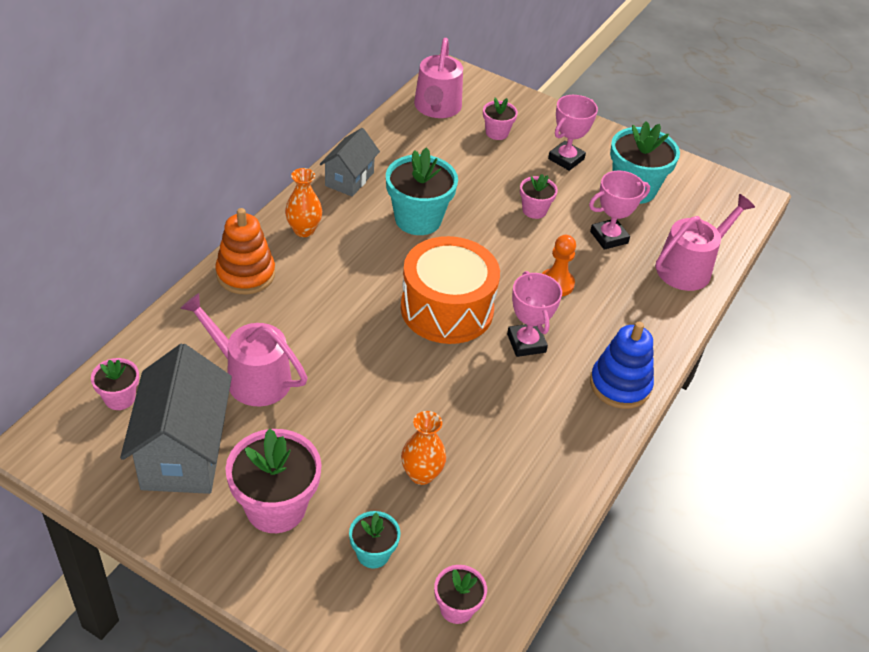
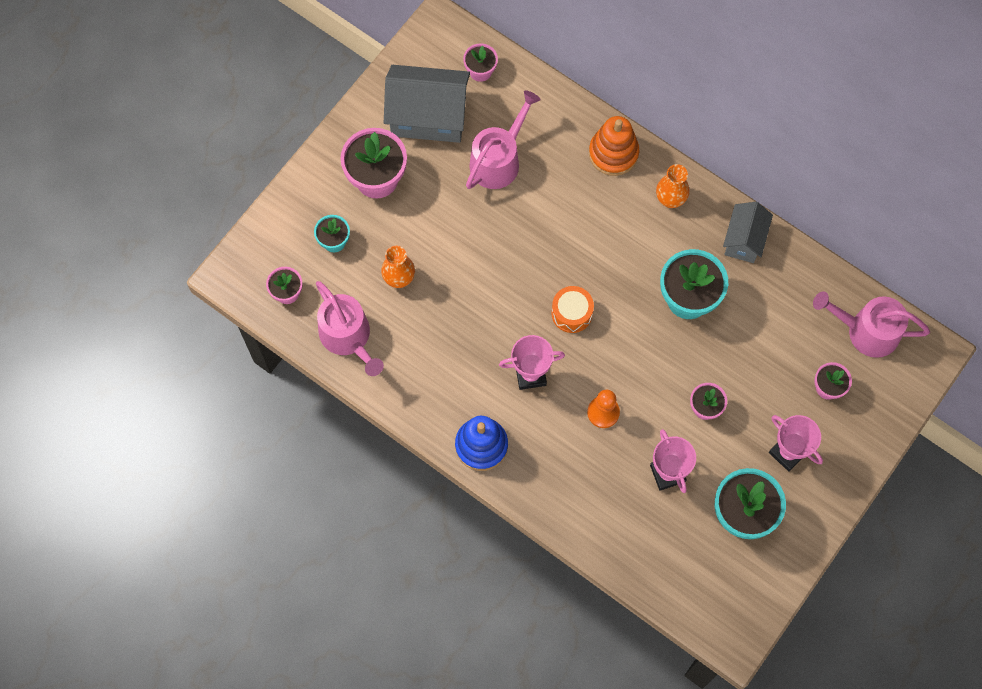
camera: 100 degrees right, 25 degrees up
grey house [320,128,380,197] -> grey house turned 75 degrees clockwise [723,202,773,263]
orange drum [401,236,500,344] -> orange drum [551,286,594,333], size x0.50
pink watering can [655,194,755,291] -> pink watering can moved to [316,281,384,376]

